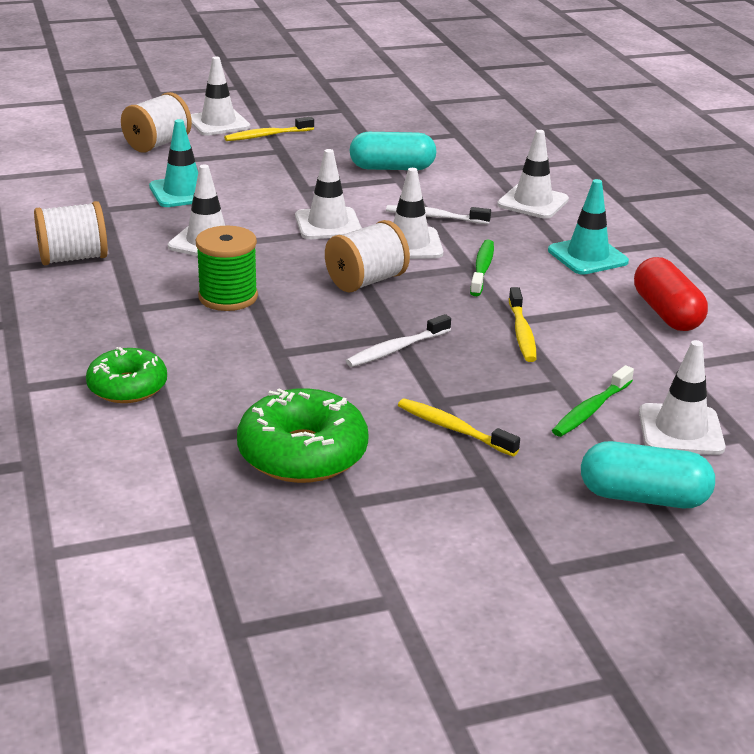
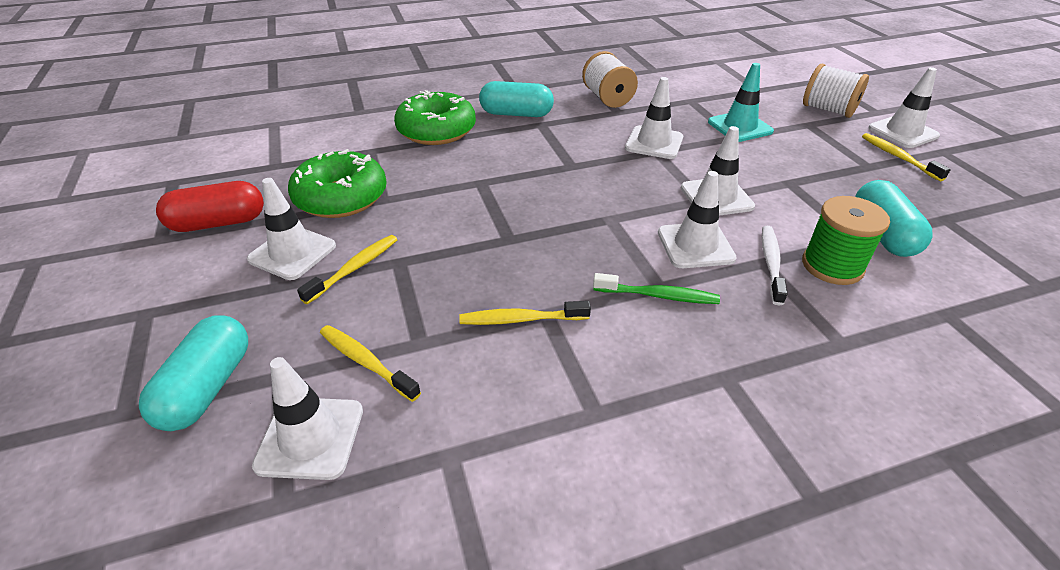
camera: 90 degrees right, 10 degrees up
green donut [86,347,167,403] -> green donut [394,90,476,145], size x1.53
green spool [196,226,258,311] -> green spool moved to [802,196,890,285]
white spool [325,220,410,293] -> none
white toothbrush [346,314,451,367] -> none
white traffic cone [497,130,569,219] -> white traffic cone moved to [247,178,336,280]
turquoise traffic cone [548,179,629,275] -> none
green toothbrush [552,365,634,437] -> yellow toothbrush [320,325,421,402]
red capsule [634,257,708,331] -> red capsule moved to [156,181,264,232]
none -> turquoise capsule [479,81,554,117]

